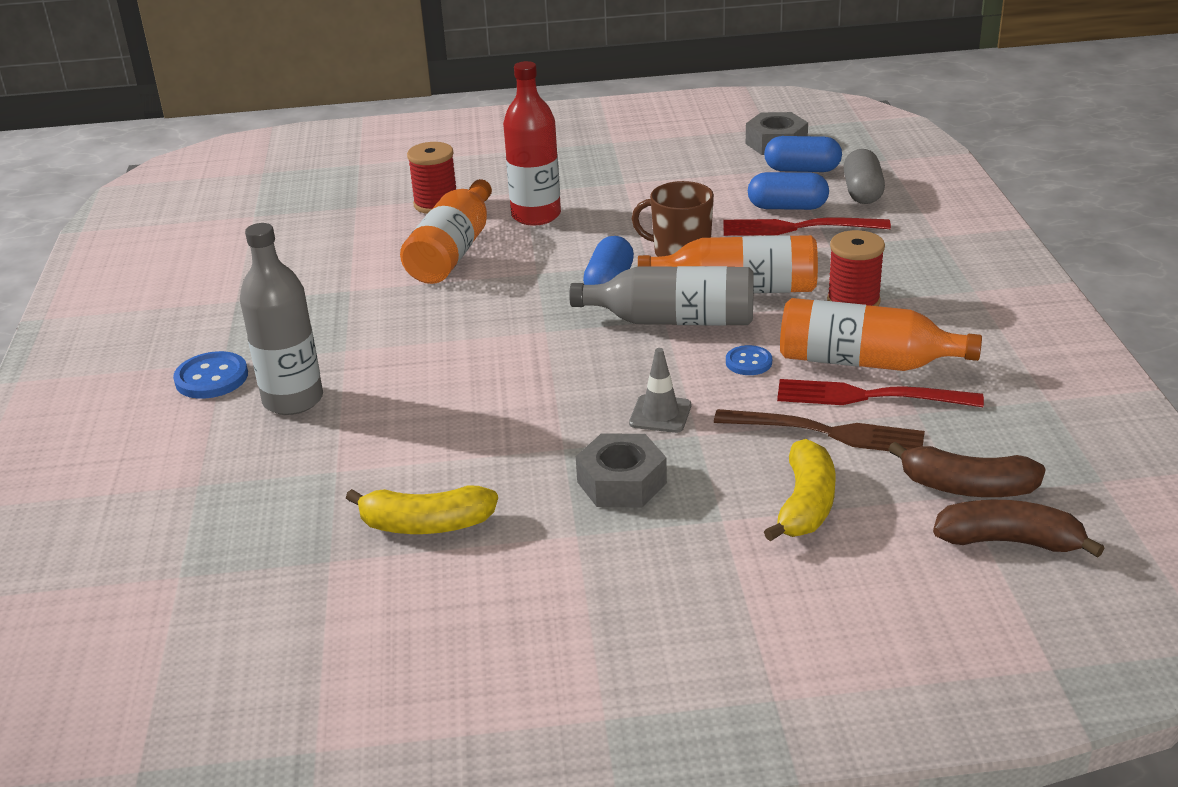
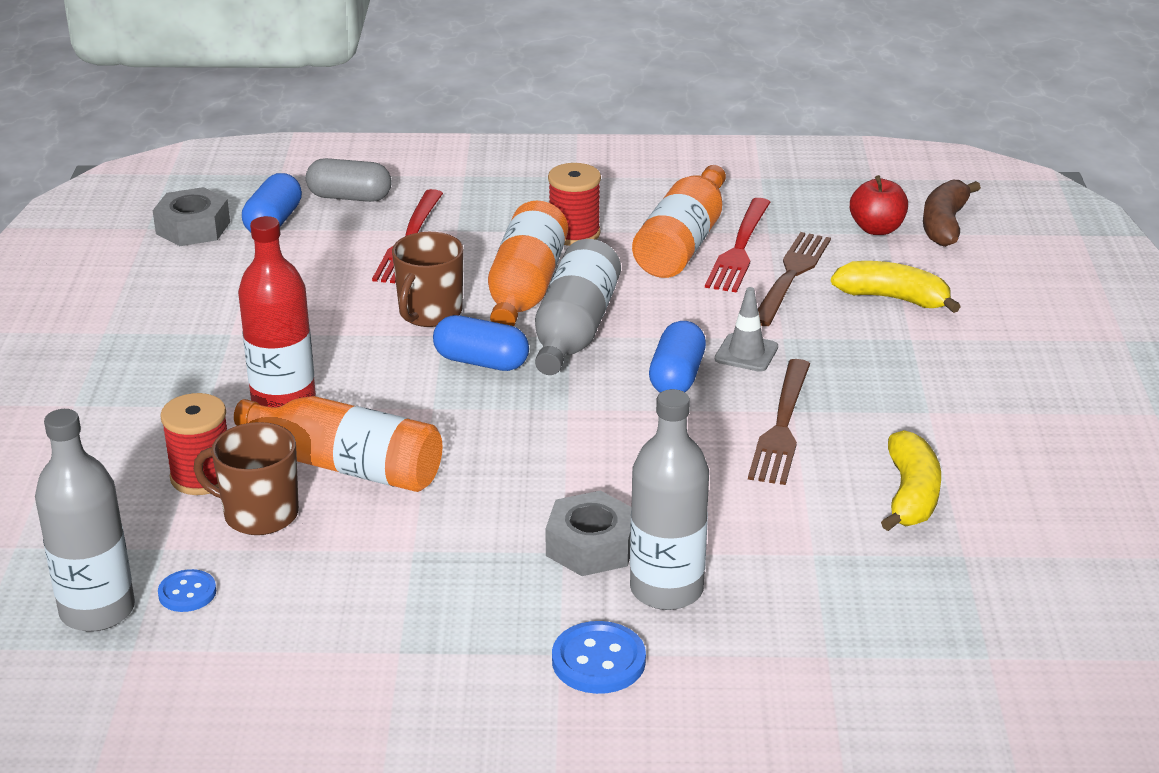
camera: 85 degrees left, 0 degrees up
grey nut [576,433,667,508] -> grey nut moved to [545,491,632,576]
blue button [726,345,772,375] -> blue button moved to [158,569,216,612]
blue capsule [748,172,829,210] -> blue capsule moved to [649,321,706,393]
brown banana [888,442,1046,497] -> red apple [850,175,908,235]
none -> grey bottle [35,409,135,632]
none -> brown mug [194,422,299,535]
none -> brown fork [748,359,810,485]

